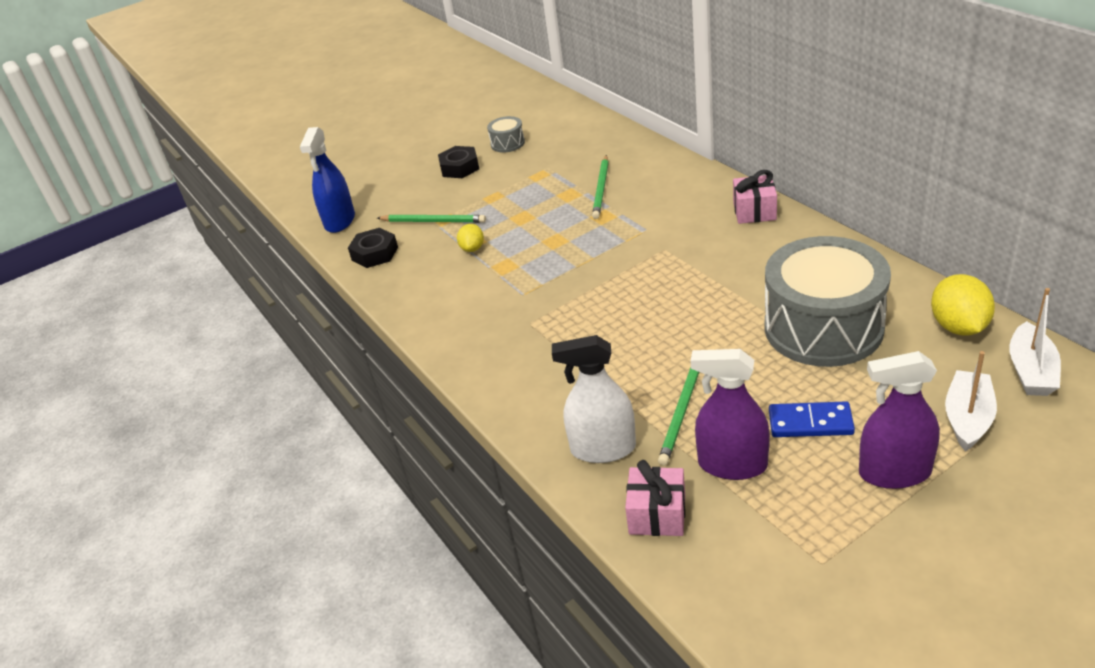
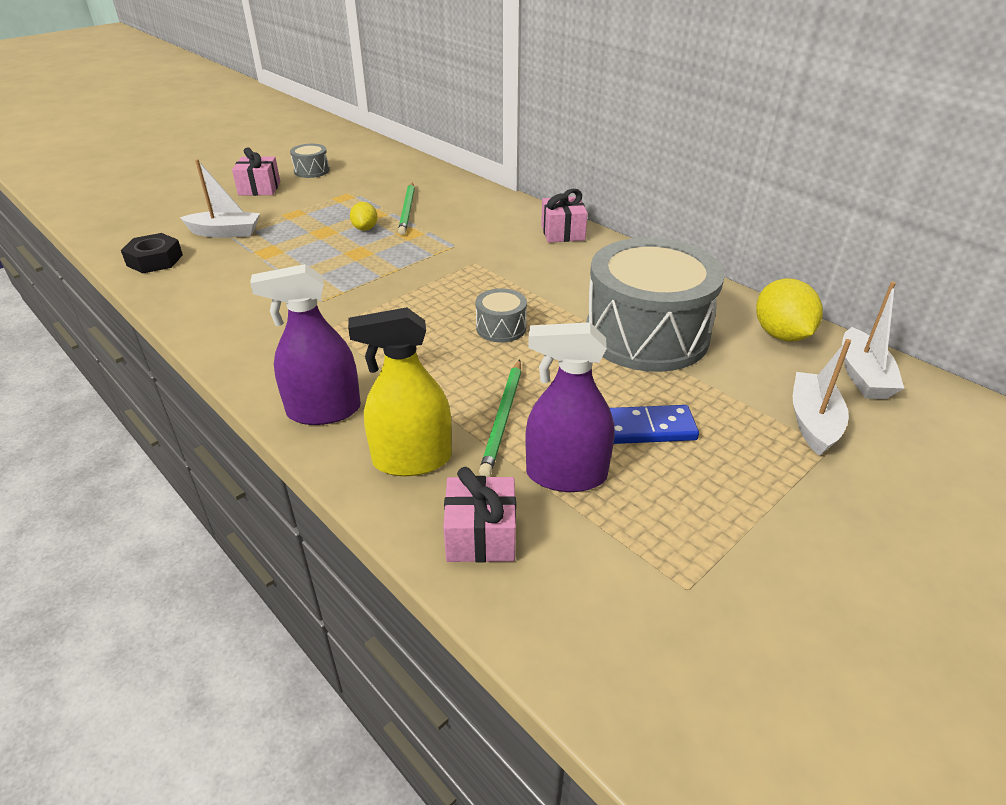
camera: 15 degrees left, 0 degrees up
blue spray bottle [300,127,355,233] -> none
green pencil [377,215,486,223] -> white boat [180,159,260,238]
black nut [438,146,479,178] -> pink gift [232,147,280,196]
yellow lemon [457,224,484,252] -> yellow lemon moved to [350,202,378,231]
white spray bottle [552,335,636,463] -> yellow spray bottle [348,307,452,476]
purple spray bottle [859,351,940,489] -> purple spray bottle moved to [250,264,361,425]
none -> grey drum [475,288,527,343]

